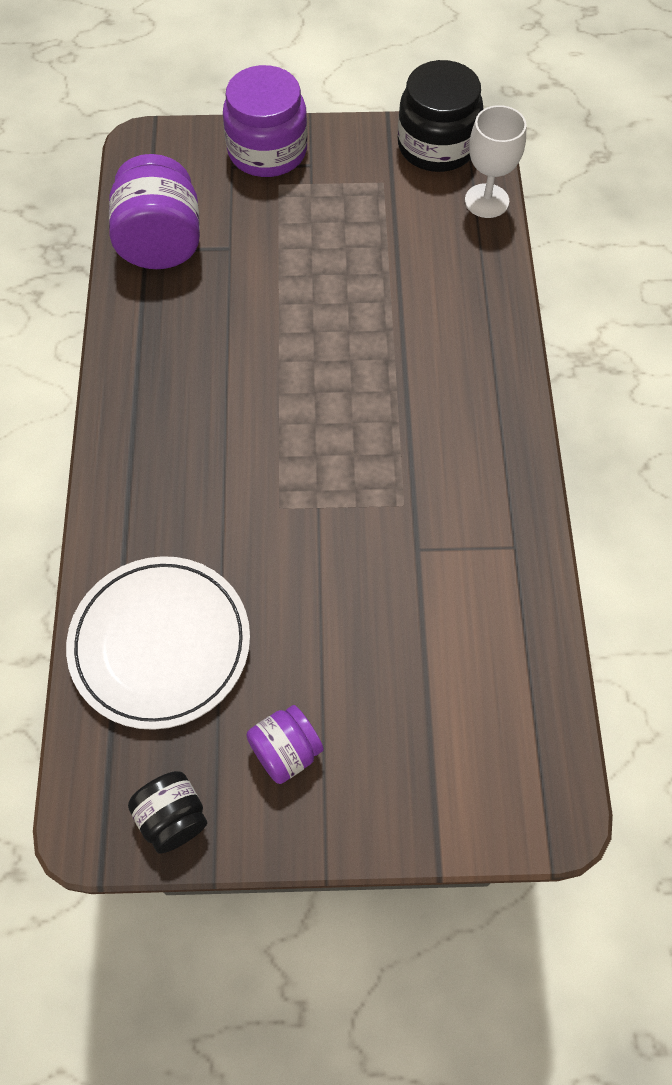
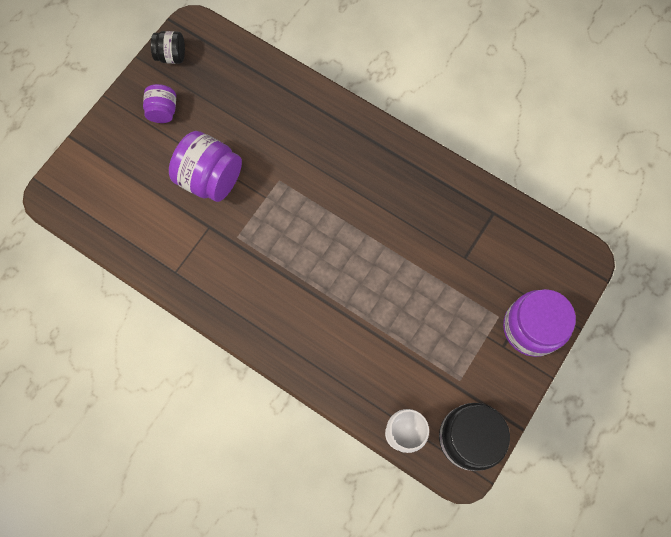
camera: 125 degrees right, 10 degrees up
white plate [66,556,250,730] -> none
purple jar [109,154,200,269] -> purple jar moved to [169,131,242,202]

